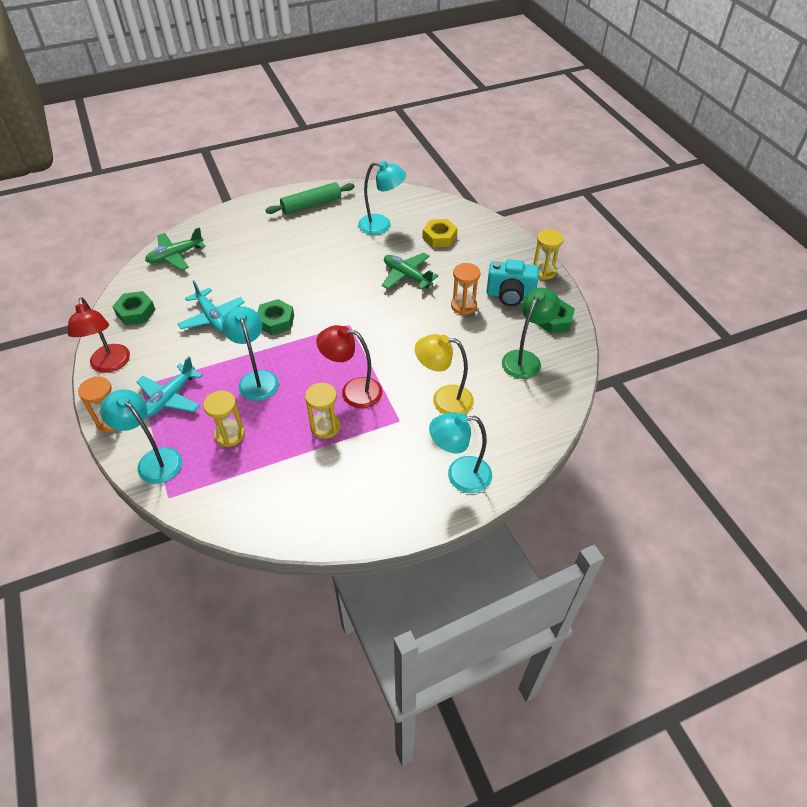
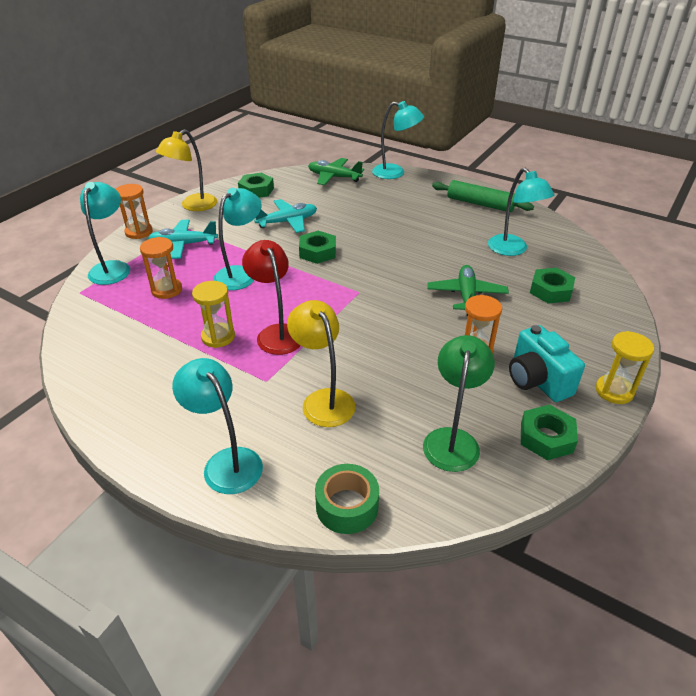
camera: 55 degrees right, 10 degrees down
red lamp [68,297,130,373] -> yellow lamp [156,129,217,211]
turquoise plane [177,280,244,332] -> turquoise plane turned 135 degrees counterclockwise [254,199,317,233]
yellow hourglass [203,391,245,447] -> orange hourglass [140,237,182,299]
yellow nut [422,219,458,248] -> green nut [530,268,575,304]
green lamp [502,288,560,379] -> green lamp turned 75 degrees counterclockwise [423,335,495,472]
none -> green tape [315,464,379,534]
none -> turquoise lamp [372,101,424,179]

